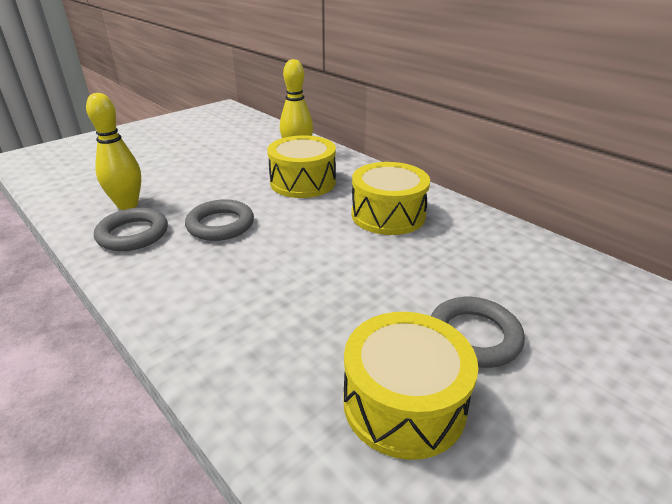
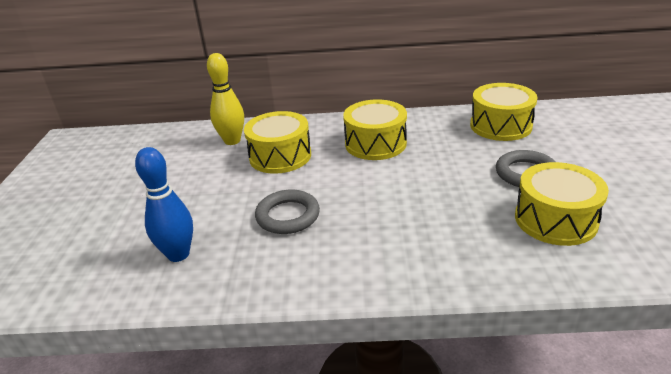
camera: 45 degrees left, 0 degrees up
yellow bowling pin [86,93,141,210] -> blue bowling pin [135,147,193,262]
grey ring [94,208,168,251] -> none
none -> yellow drum [470,83,538,141]

